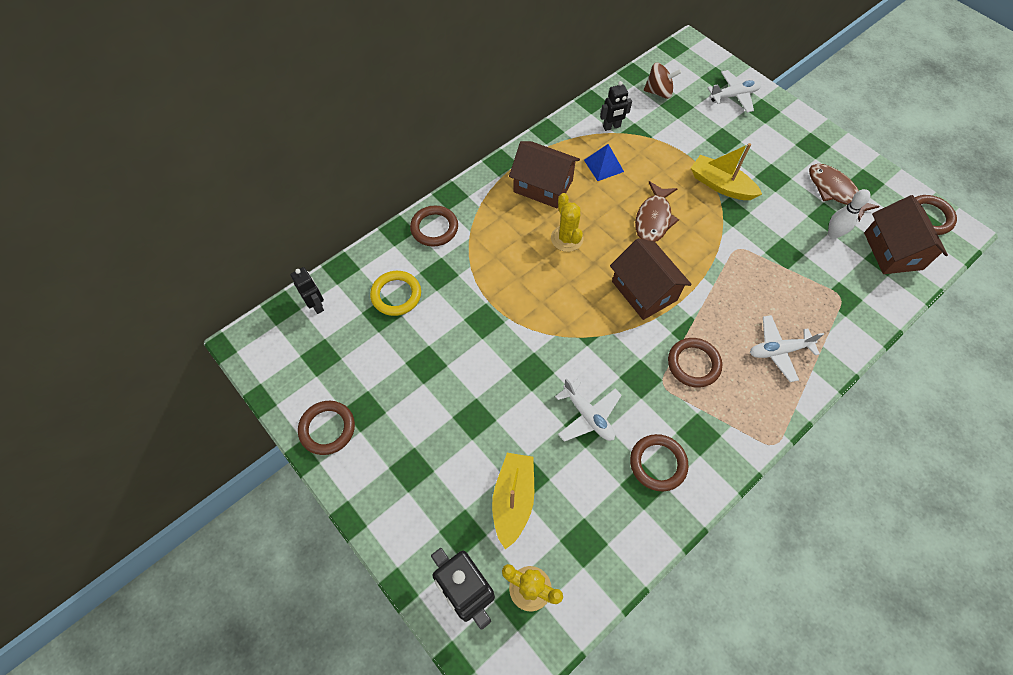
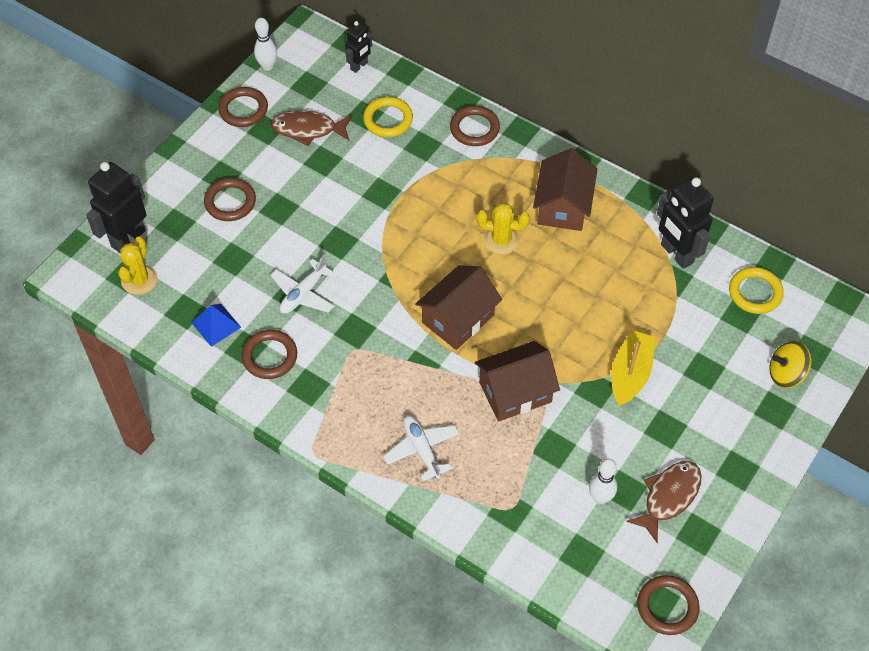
camera: 75 degrees right, 5 degrees down
yellow boat [492,453,534,549] -> none
yellow cactus [551,193,584,252] -> yellow cactus turned 45 degrees clockwise [477,203,530,255]
blue pyramid [584,144,624,181] -> blue pyramid moved to [191,304,241,347]
black robot [600,81,632,131] -> black robot [657,177,714,269], size x1.78
brown fish [635,181,679,242] -> brown fish moved to [271,110,353,146]
brown spinning top [644,63,681,99] -> yellow ring [729,267,784,314]
brown ring [668,338,722,388] -> brown ring moved to [204,178,256,221]
white plane [707,70,761,113] -> yellow spinning top [769,341,811,388]
brown house [864,195,948,274] -> brown house moved to [475,341,560,421]
none -> white bowling pin [254,18,277,71]

